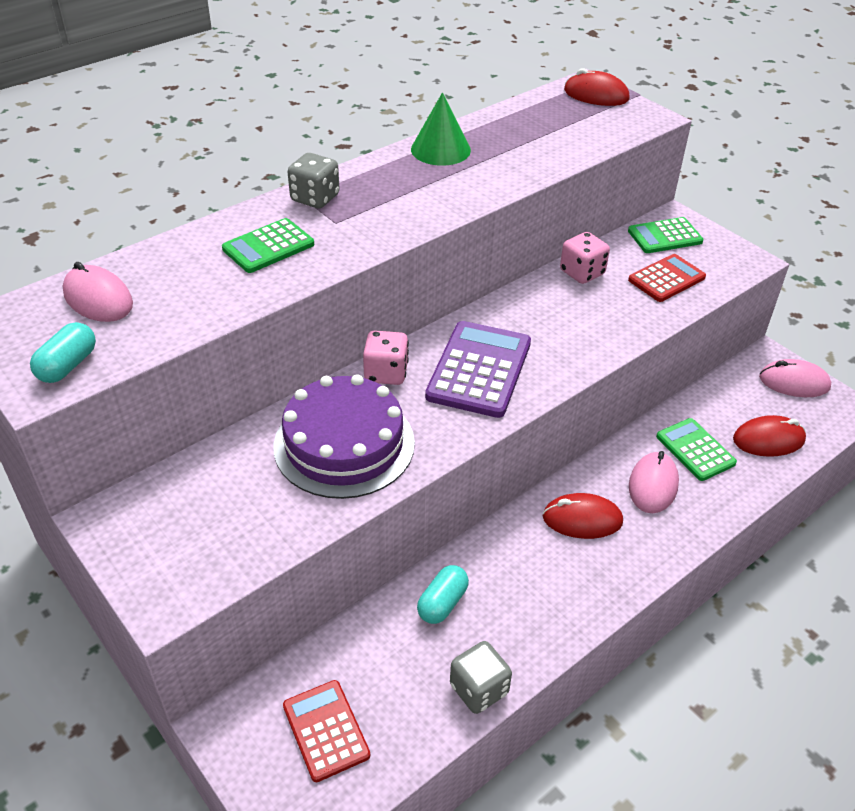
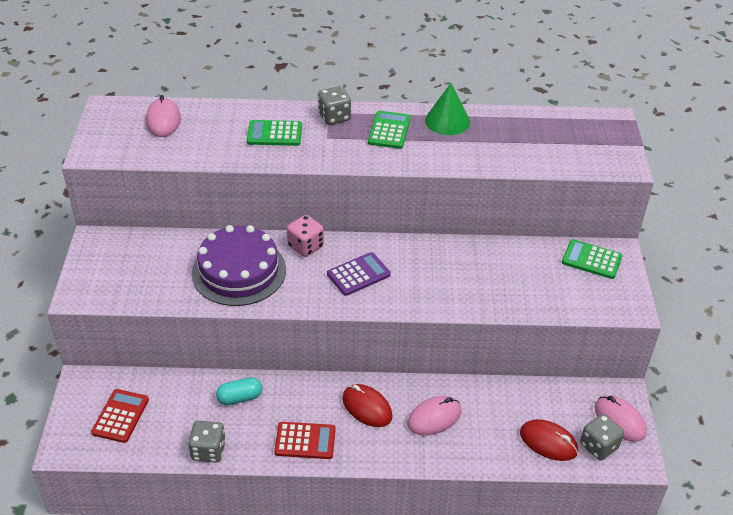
camera: 40 degrees right, 0 degrees up
turquoise capsule [30,322,96,383] -> none
purple calculator [425,321,531,418] -> purple calculator [327,252,391,296], size x0.64
pink dice [560,232,610,284] -> none
red mouse [564,68,629,106] -> none
red calculator [628,254,706,302] -> red calculator moved to [274,422,336,459]
green calculator [656,418,737,481] -> green calculator moved to [368,111,411,149]
none -> grey dice [580,414,624,460]

